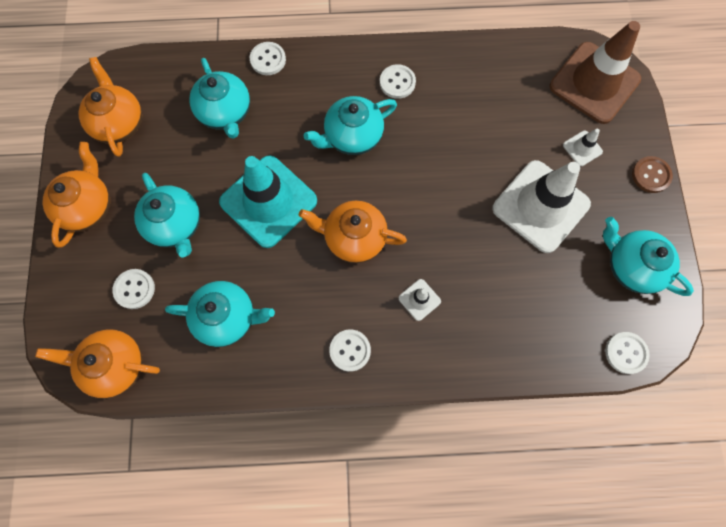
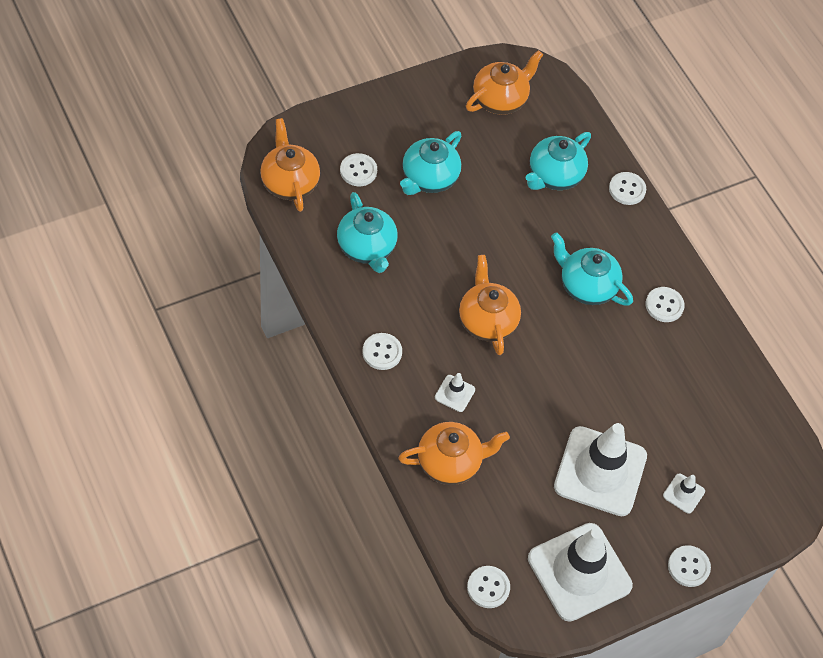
camera: 60 degrees right, 15 degrees down
orange teapot [42,142,110,247] -> orange teapot moved to [398,422,510,485]
turquoise traffic cone [219,155,317,248] -> none
brown traffic cone [550,21,641,124] -> none
turquoise teapot [603,217,694,296] -> white traffic cone [528,523,633,622]
brown button [632,156,673,193] -> white button [668,545,711,587]

